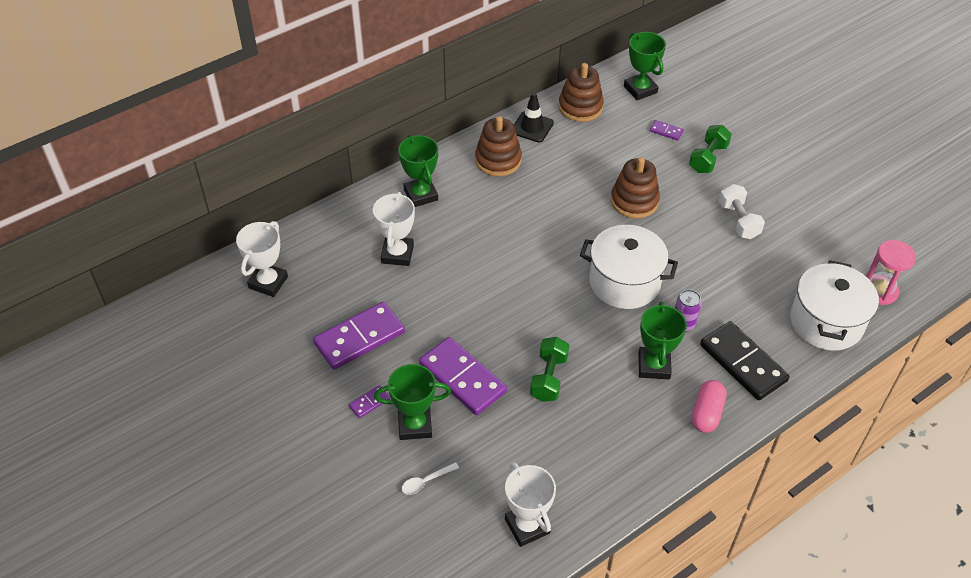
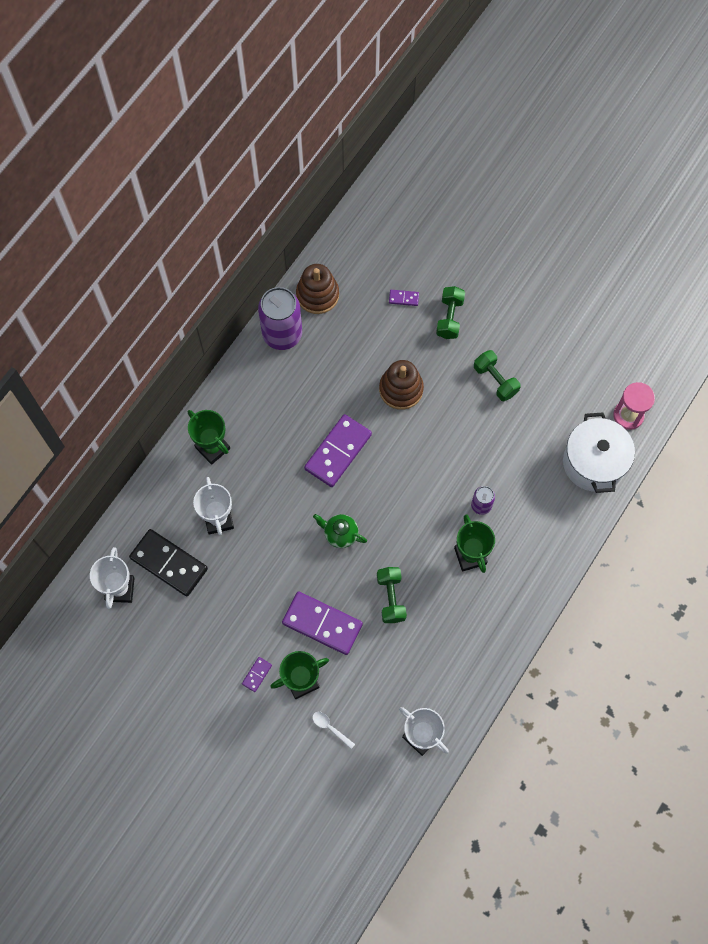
camera: 20 degrees left, 20 degrees up
purple domino [313,301,405,370] -> purple domino moved to [304,414,372,487]
white spoon [402,462,459,495] -> white spoon turned 90 degrees clockwise [313,712,355,749]
brown stacking toy [475,116,522,176] -> none
black traffic cone [514,92,554,142] -> purple can [258,287,302,350]
white pot [580,225,678,309] -> none
green trophy [624,32,666,100] -> none
pink capsule [692,380,727,433] -> none
black domino [700,321,790,400] -> black domino moved to [129,529,208,596]
white dumbbell [719,184,765,239] -> green dumbbell [474,350,521,401]
none -> green teapot [313,514,367,548]

